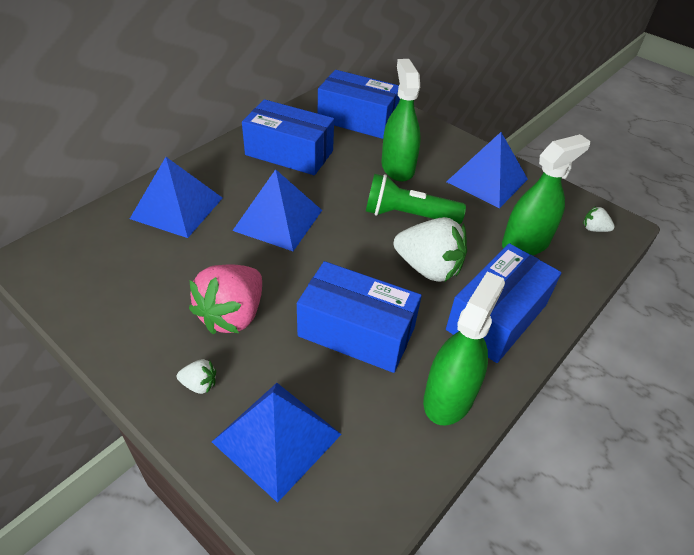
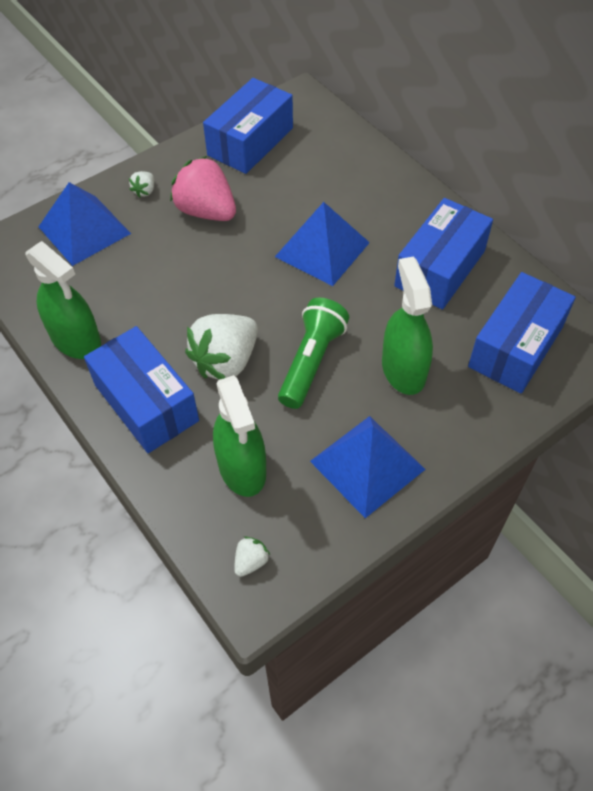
camera: 105 degrees right, 10 degrees up
blue pyramid [130,157,222,238] -> none
blue box [297,261,422,373] -> blue box moved to [203,78,293,174]
green spray bottle [381,59,421,182] -> green spray bottle turned 105 degrees counterclockwise [382,256,433,395]

